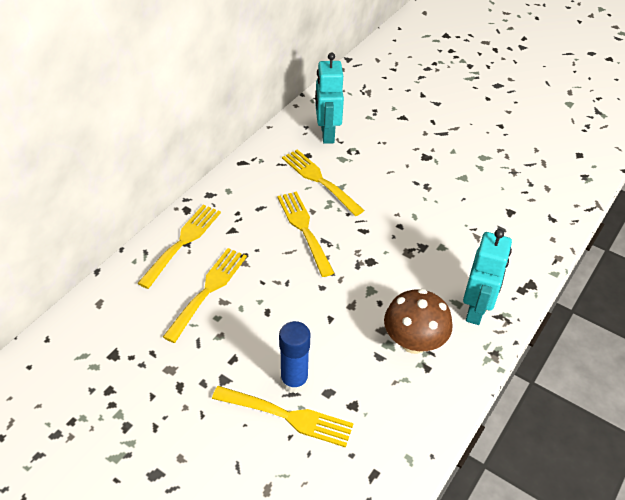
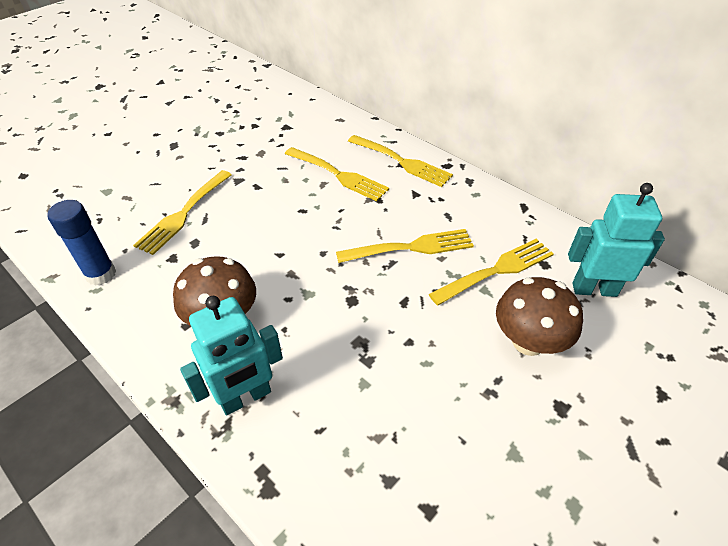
camera: 100 degrees right, 0 degrees up
blue glue stick [279,321,311,394] -> blue glue stick moved to [47,200,116,286]
turquoise robot [463,229,512,325] -> turquoise robot turned 60 degrees counterclockwise [180,296,283,416]
none -> brown mushroom [496,277,583,356]

